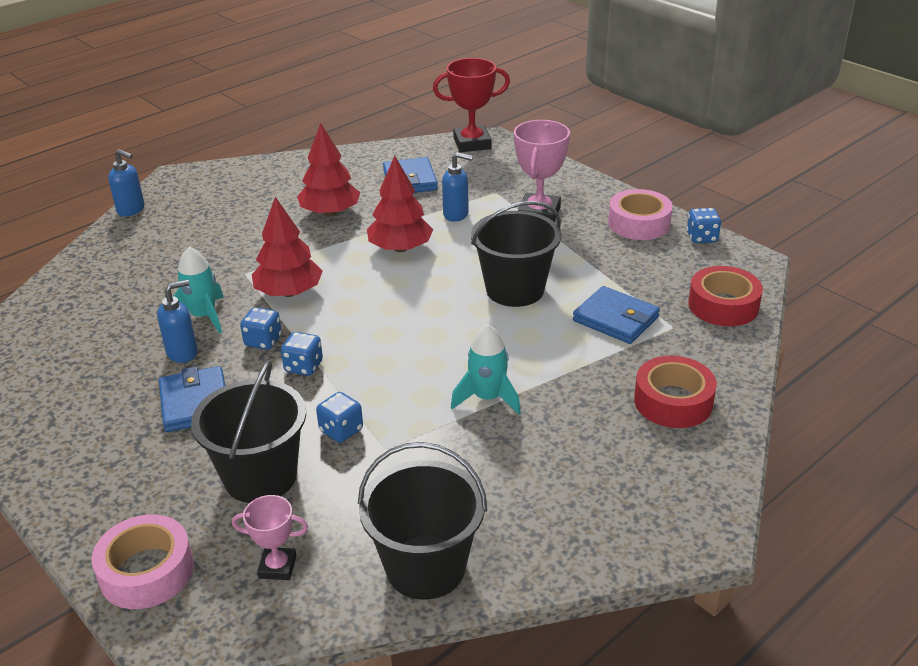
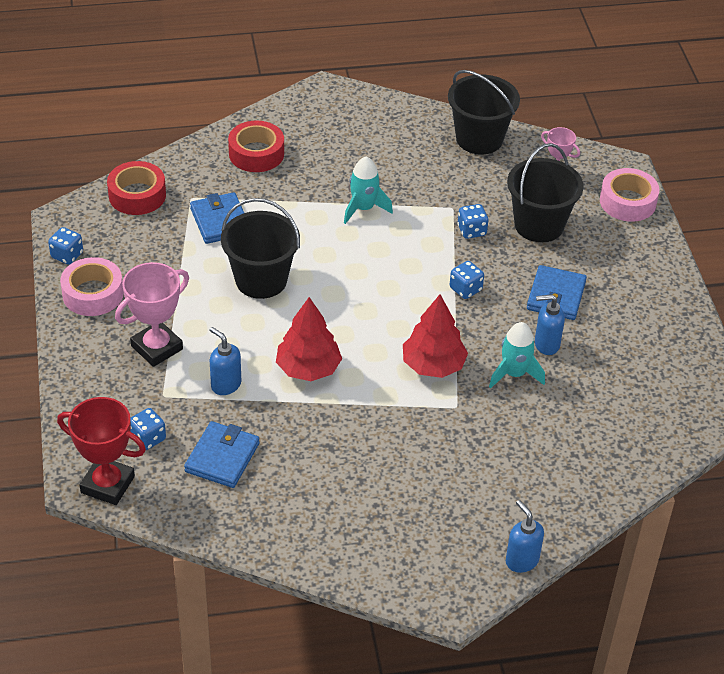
camera: 150 degrees left, 10 degrees up
blue dice [240,307,282,350] -> blue dice moved to [130,408,166,450]
red tree [297,123,360,216] -> none

